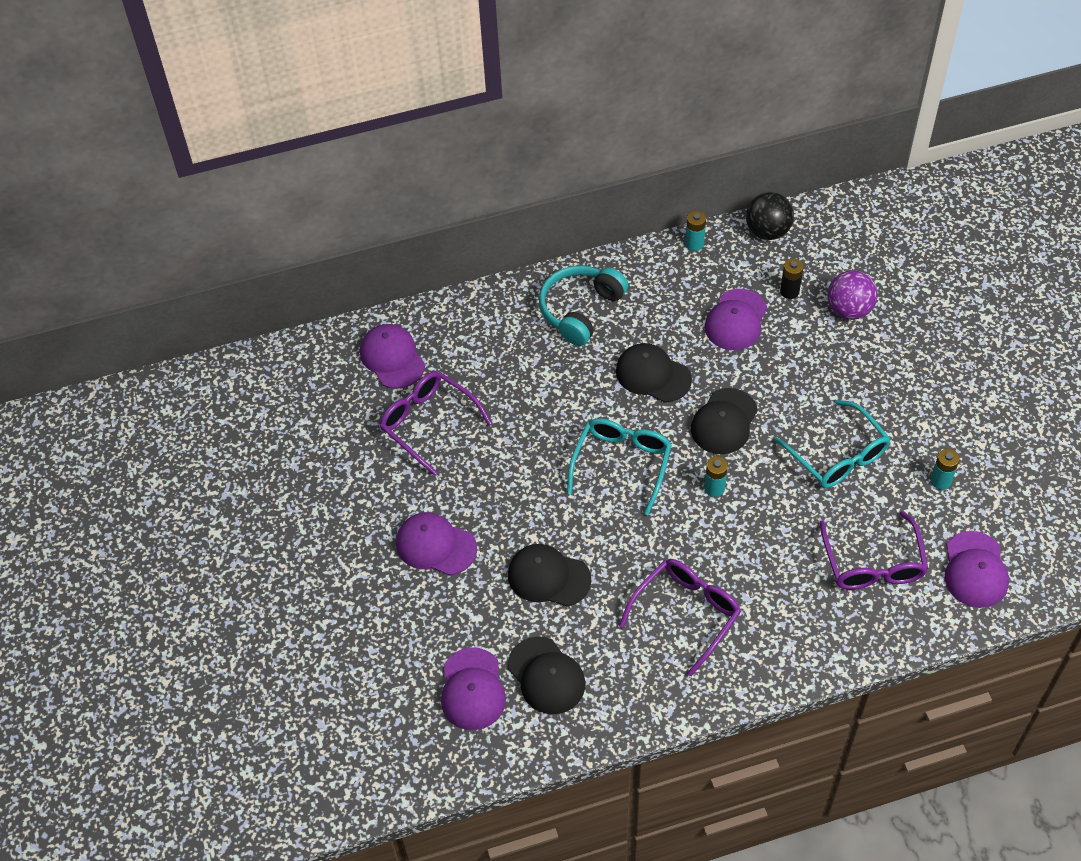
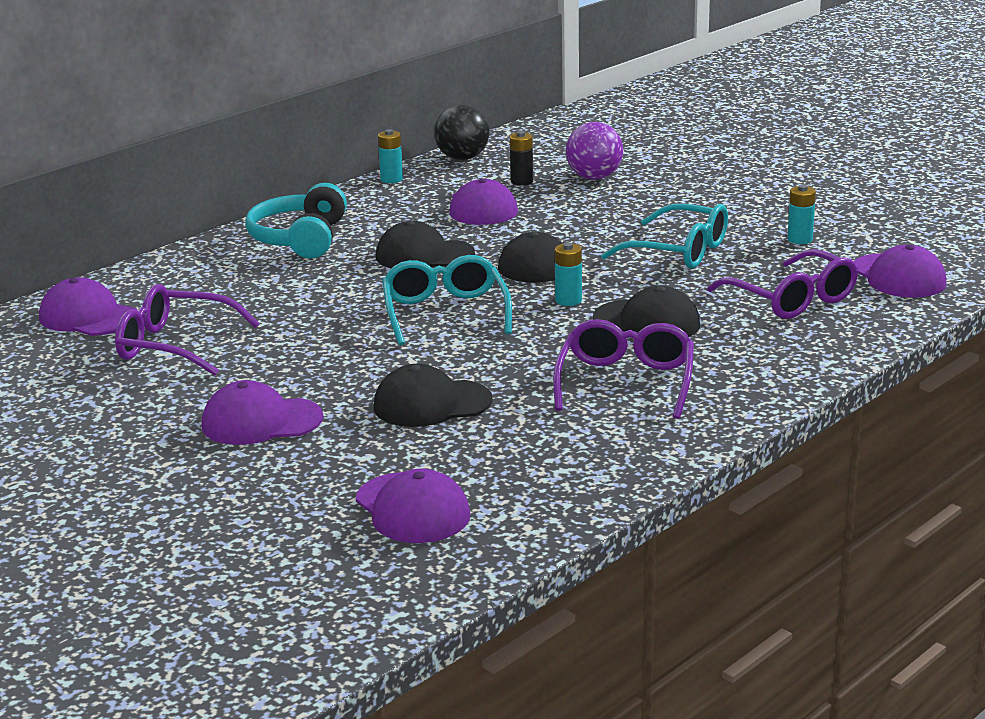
camera: 30 degrees left, 30 degrees down
black cap [508,636,585,714] -> black cap moved to [593,286,700,337]

